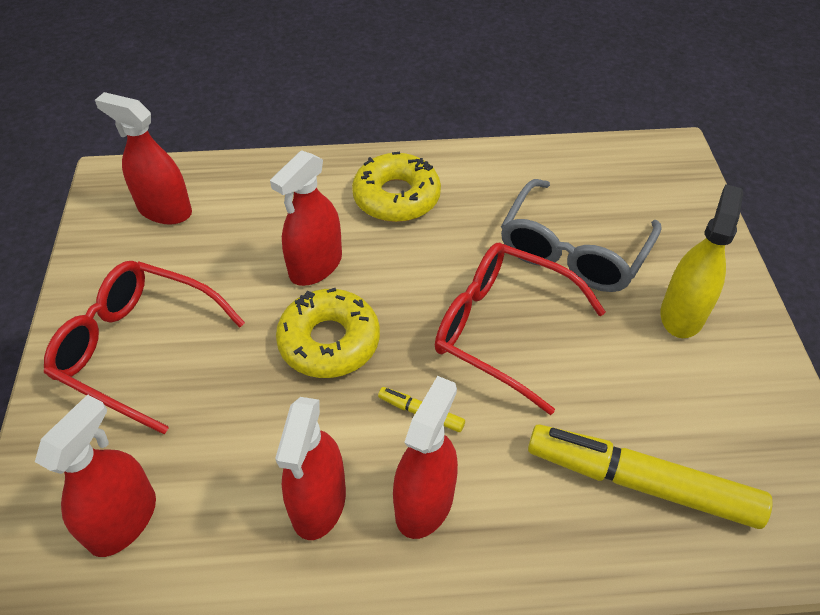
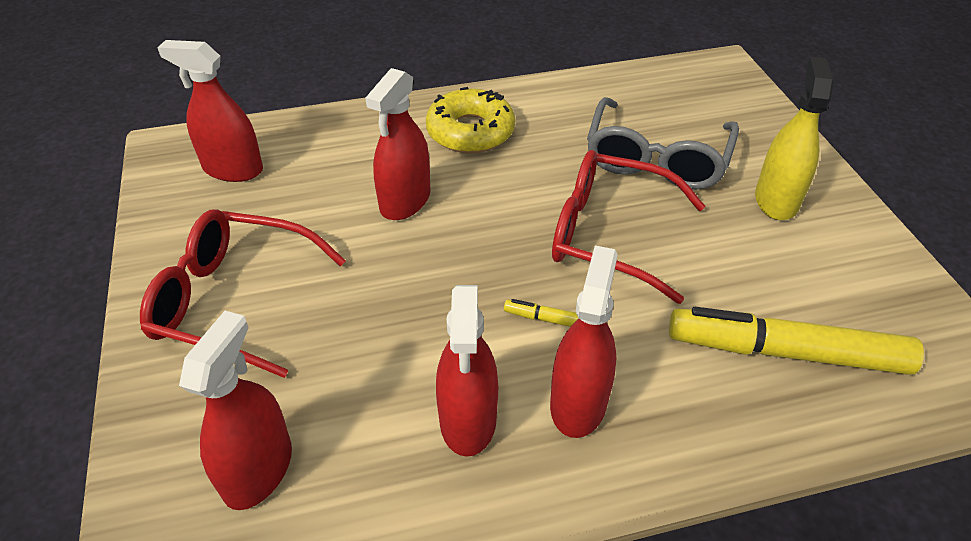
camera: 10 degrees left, 5 degrees down
yellow donut [276,288,380,378] -> none

